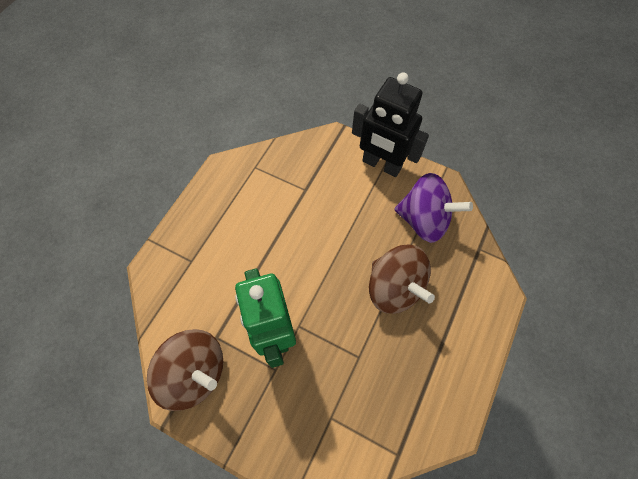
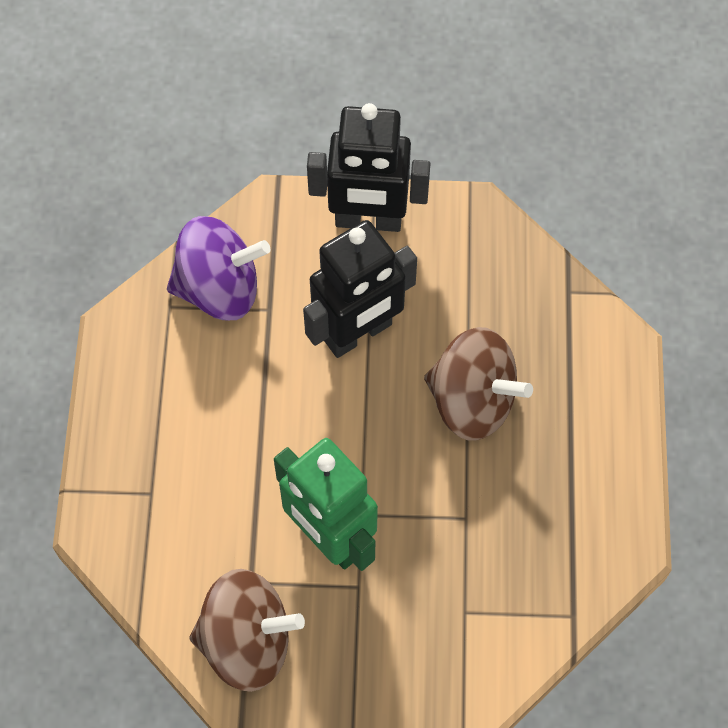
camera: 25 degrees left, 0 degrees up
purple spinning top [394,173,473,243] -> purple spinning top moved to [167,216,270,320]
none -> black robot [303,220,417,358]

